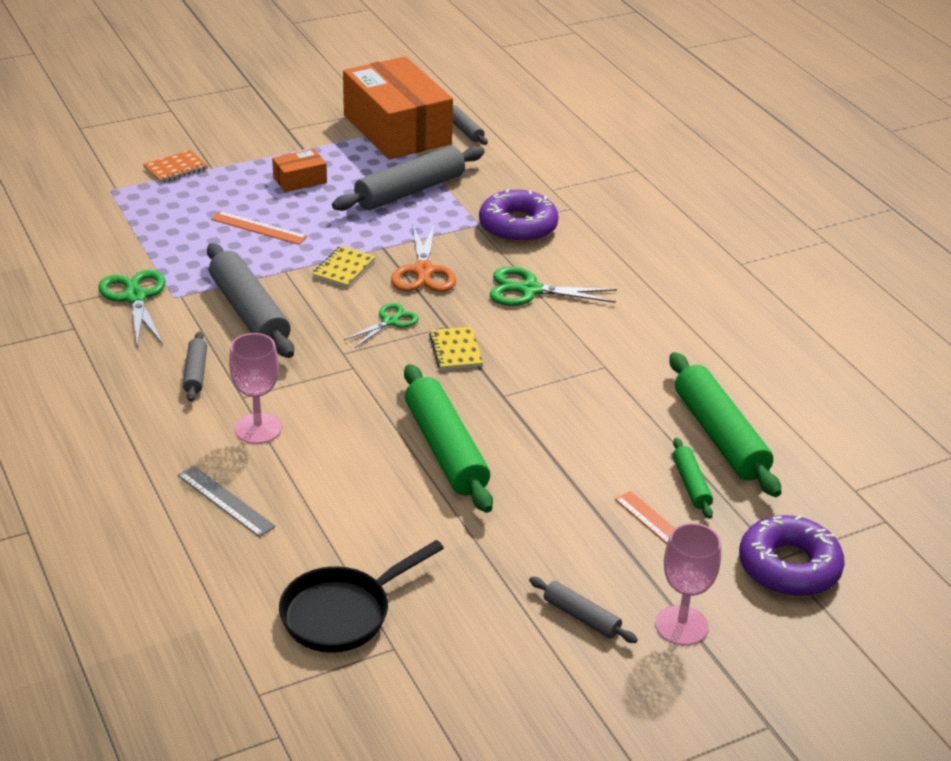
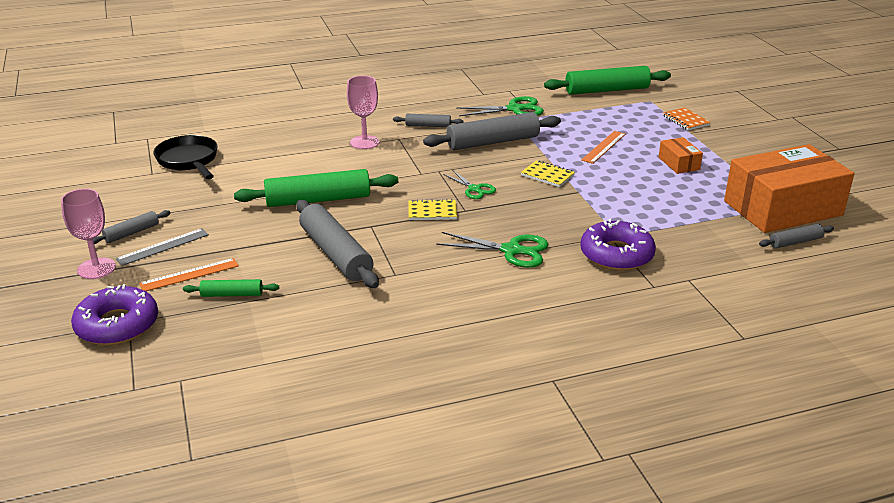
camera: 100 degrees right, 5 degrees down
grey ruler [178,466,276,537] -> grey ruler moved to [116,228,209,266]
grey rolling pin [332,146,485,211] -> grey rolling pin moved to [296,200,379,288]
orange scissors [391,223,456,292] -> none
green scissors [489,267,617,306] -> green scissors turned 90 degrees clockwise [436,232,549,268]
green rolling pin [669,352,781,497] -> green rolling pin moved to [544,66,671,95]

